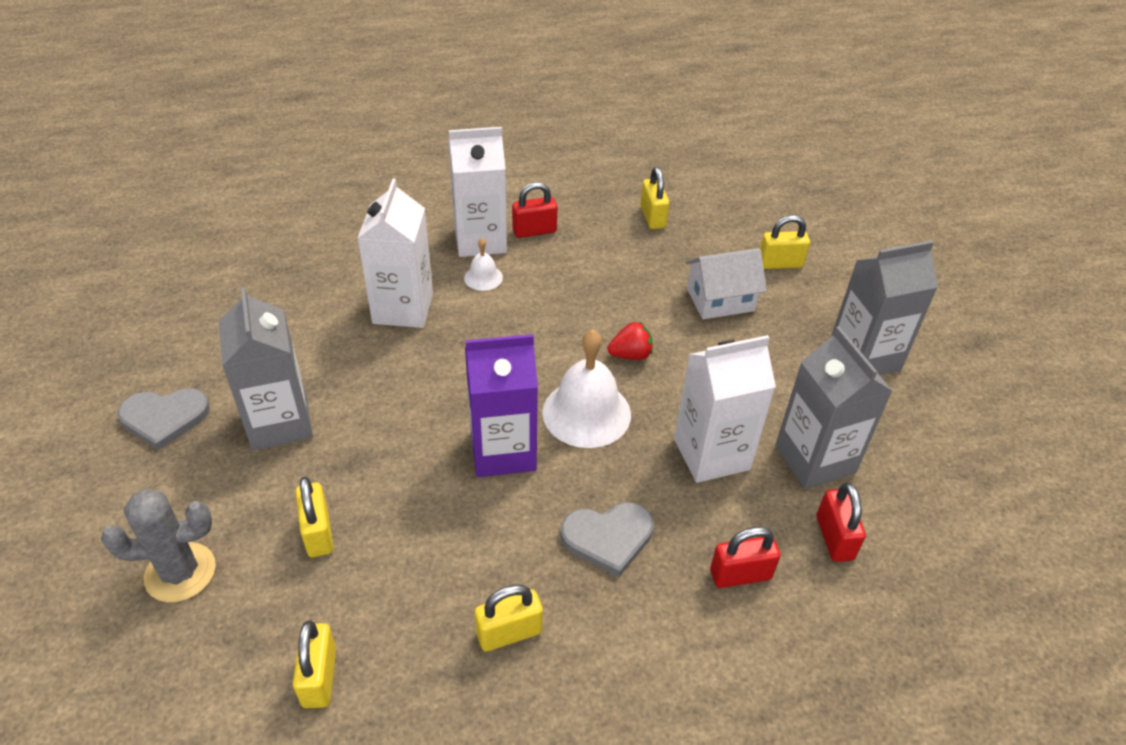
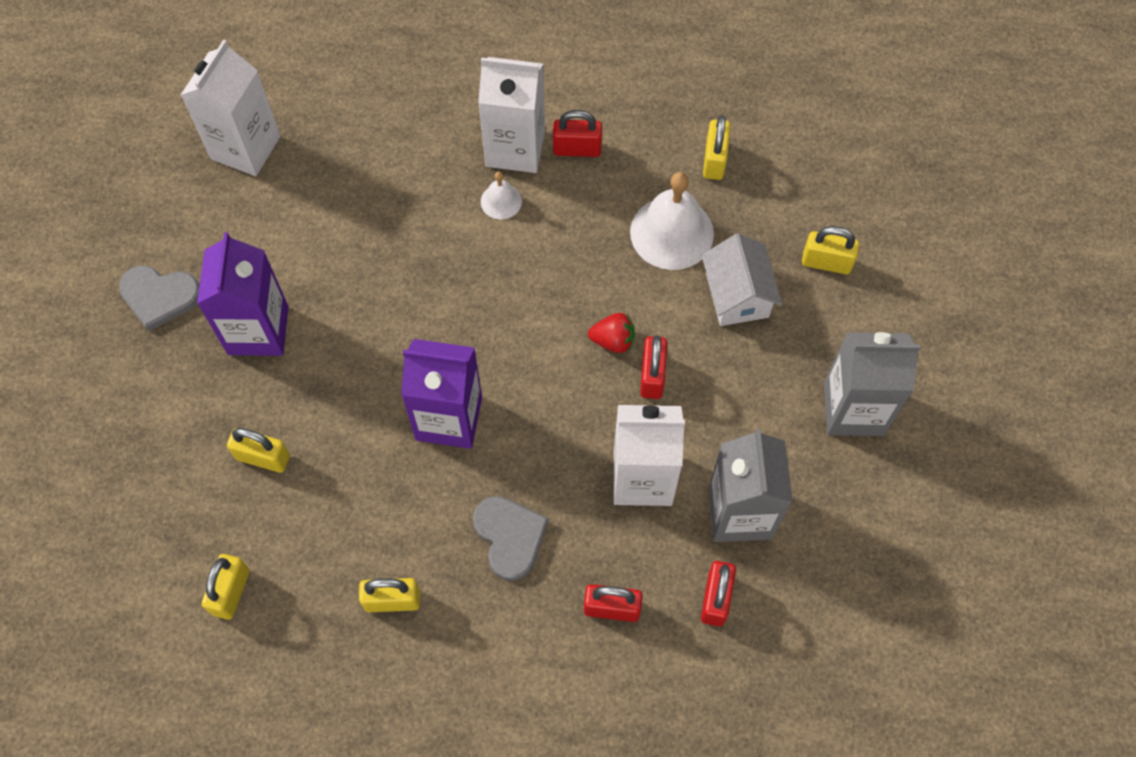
camera: 20 degrees right, 20 degrees up
grey cactus [101,489,216,602] -> none
grey carton [219,287,313,451] -> purple carton [197,232,289,356]
yellow padlock [295,477,333,557] -> yellow padlock turned 75 degrees counterclockwise [227,428,290,473]
white carton [357,179,433,328] -> white carton moved to [181,39,281,176]
white bell [542,330,631,448] -> white bell moved to [630,172,714,270]
grey heart [561,502,654,577] -> grey heart turned 120 degrees counterclockwise [473,496,549,581]
white house [685,248,767,319] -> white house turned 75 degrees clockwise [702,234,782,326]
none -> red padlock [640,335,667,399]

